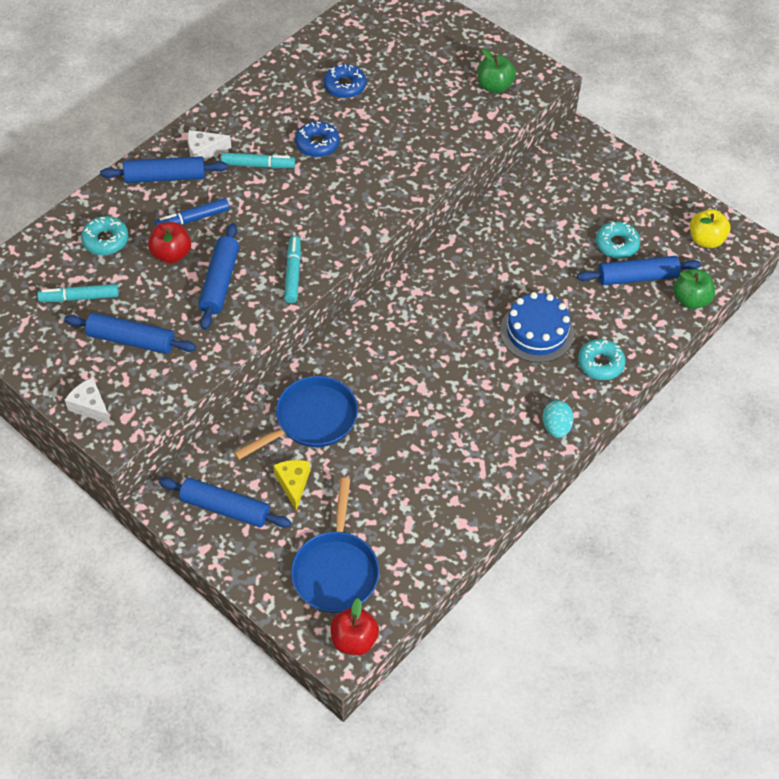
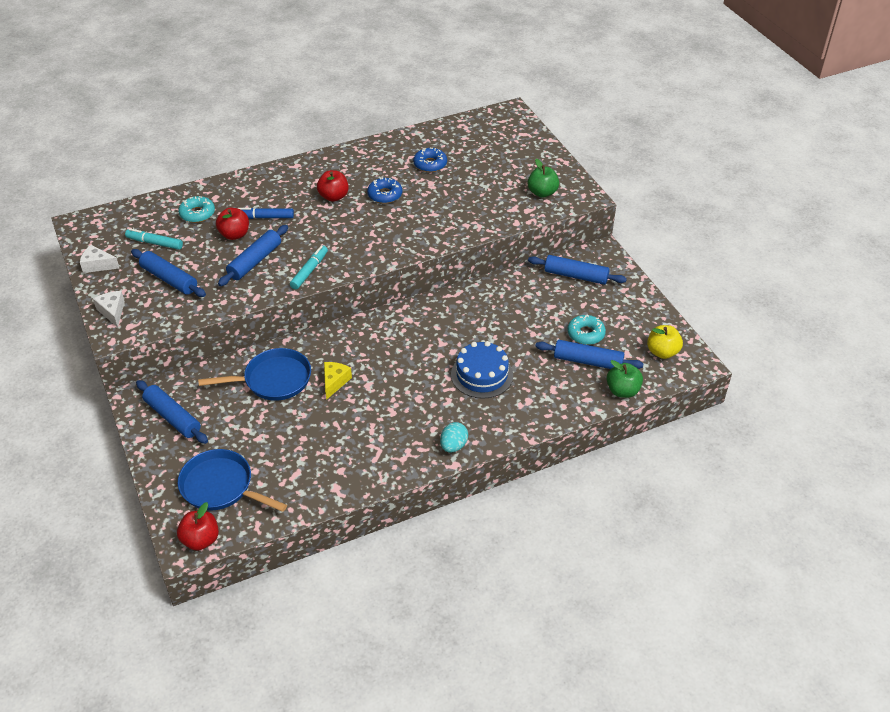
camera: 25 degrees right, 10 degrees down
blue rolling pin [100,156,228,183] -> blue rolling pin moved to [528,255,627,285]
white cheese [188,130,232,161] -> white cheese moved to [80,245,119,273]
turquoise marker [221,153,295,168] -> red apple [317,170,349,202]
yellow cheese [273,460,310,511] -> yellow cheese moved to [324,362,352,400]
blue pan [291,478,379,613] -> blue pan turned 90 degrees clockwise [178,449,287,512]
turquoise donut [578,339,626,380] -> none

